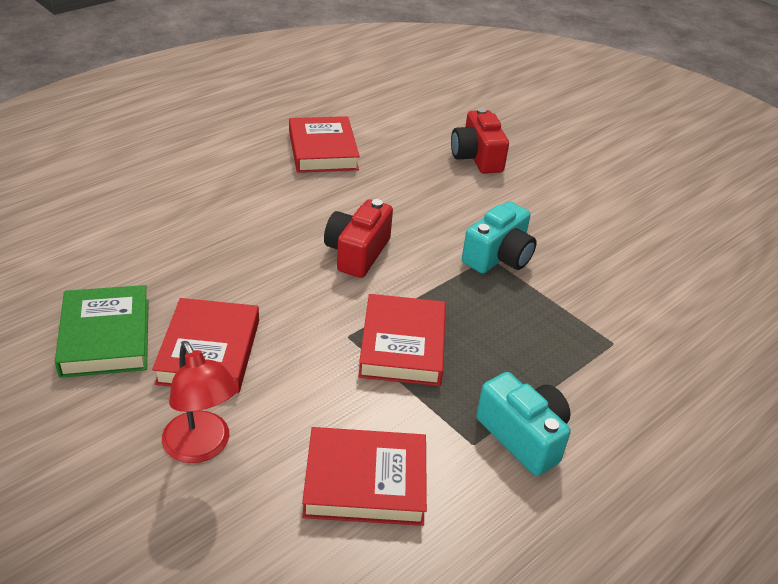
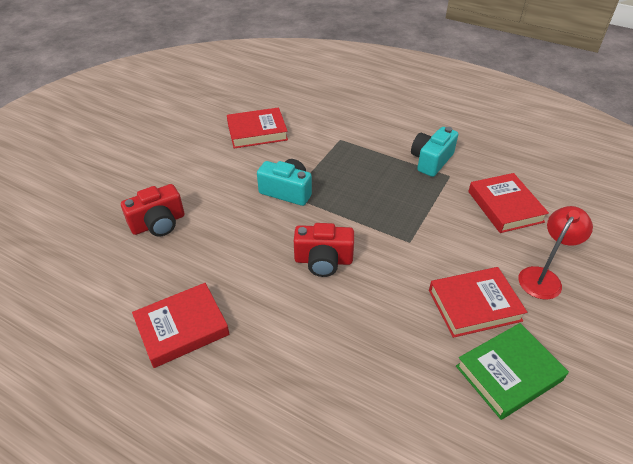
camera: 105 degrees left, 5 degrees up
red book [358,294,446,386] -> red book moved to [227,107,288,148]

